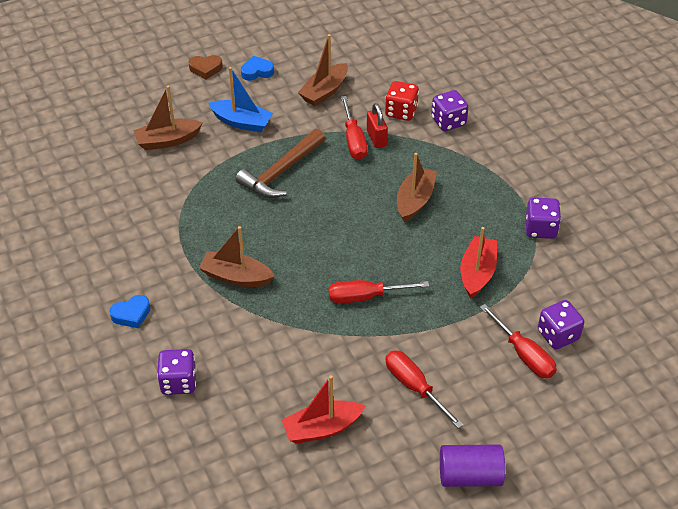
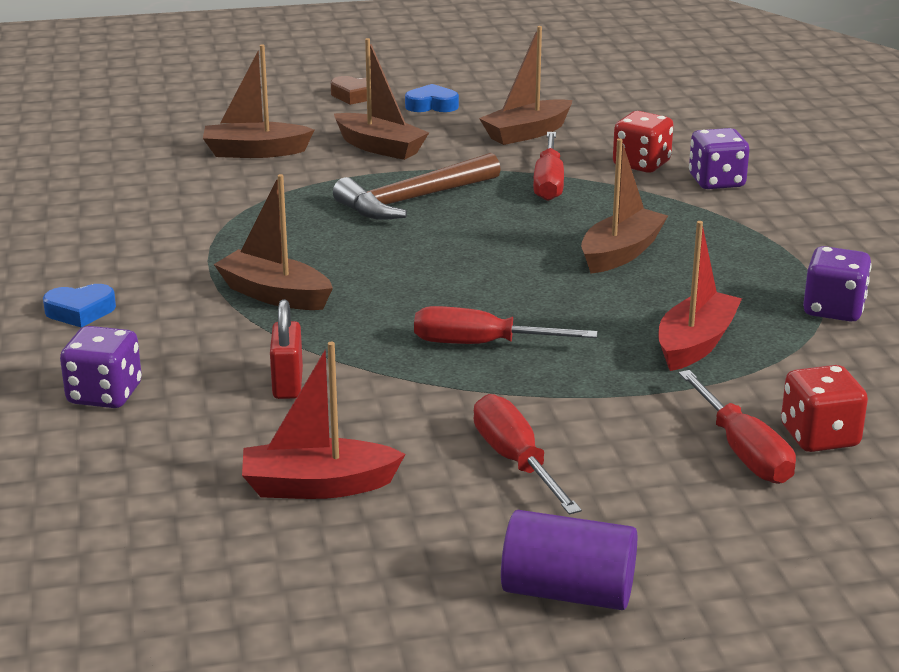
camera: 15 degrees right, 20 degrees down
blue boat [208,67,273,132] -> brown boat [334,38,429,160]
red padlock [367,103,388,148] -> red padlock moved to [270,299,303,399]
purple dice [538,300,584,349] -> red dice [781,365,868,452]

